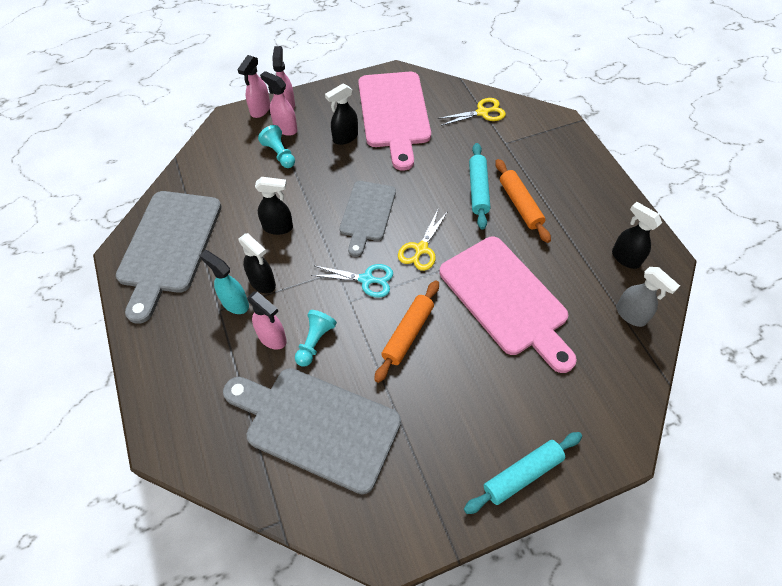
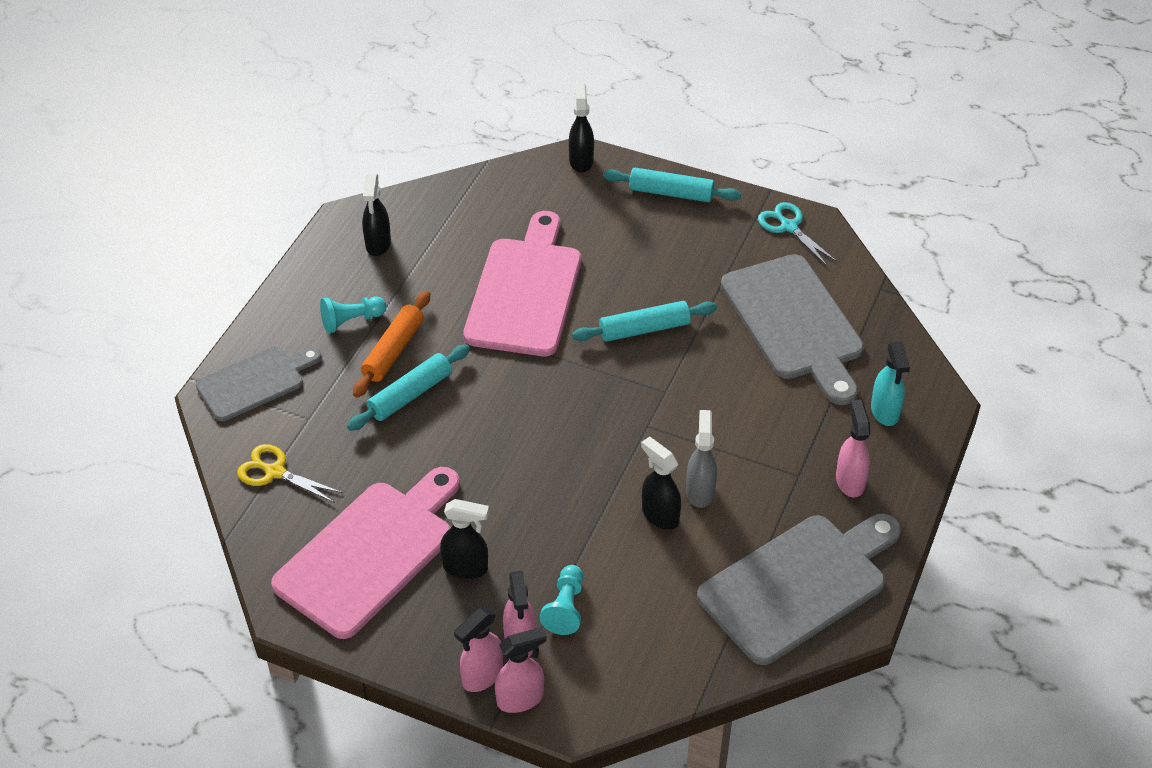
camera: 135 degrees left, 10 degrees down
turquoise spray bottle [199,250,249,314] -> turquoise spray bottle moved to [871,341,910,426]
black spray bottle [238,233,276,293] -> black spray bottle moved to [569,84,594,172]
pink spray bottle [247,291,287,350] -> pink spray bottle moved to [836,400,870,498]
turquoise pawn [295,310,337,367] -> turquoise pawn moved to [320,296,387,333]
turquoise scissors [311,264,393,298] -> turquoise scissors moved to [758,202,838,266]
grey cutting board [340,181,396,257] -> grey cutting board moved to [196,347,322,421]
orange rolling pin [374,280,439,383] -> turquoise rolling pin [572,301,717,342]
yellow scissors [398,210,448,271] -> none
grey spray bottle [616,267,680,327] -> grey spray bottle moved to [686,410,717,508]

